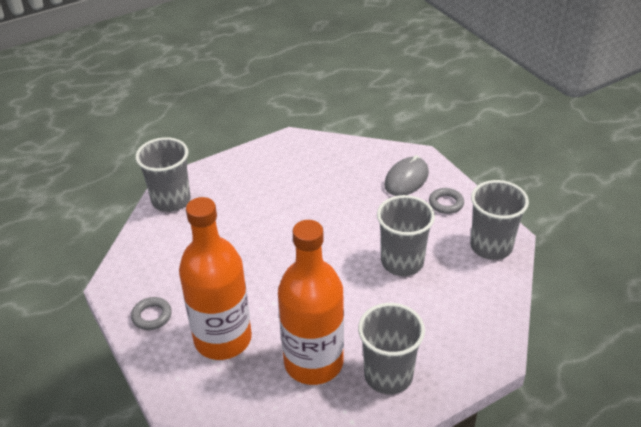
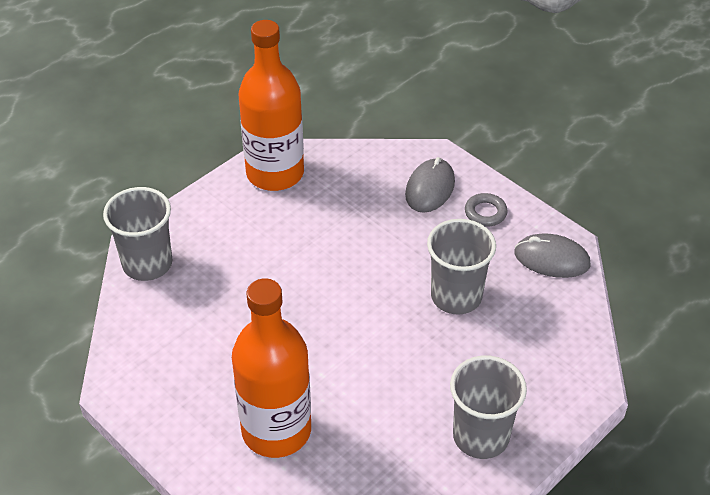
camera: 15 degrees left, 5 degrees up
grey ring [131,297,172,330] -> none
orange bottle [278,220,344,385] -> orange bottle moved to [238,20,304,191]
grey cup [470,180,529,260] -> grey mouse [514,234,591,278]

